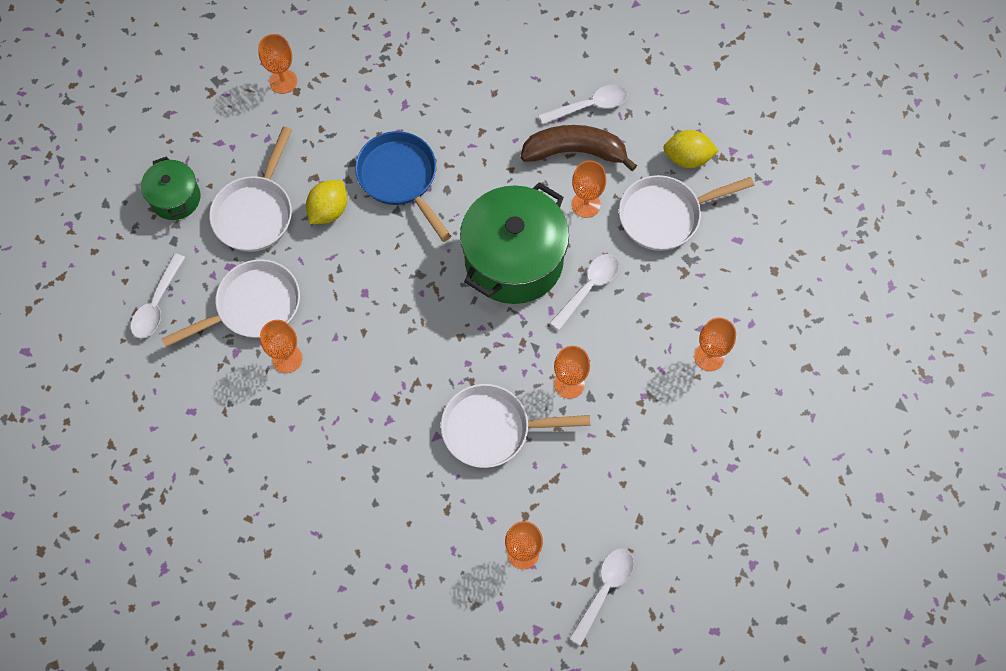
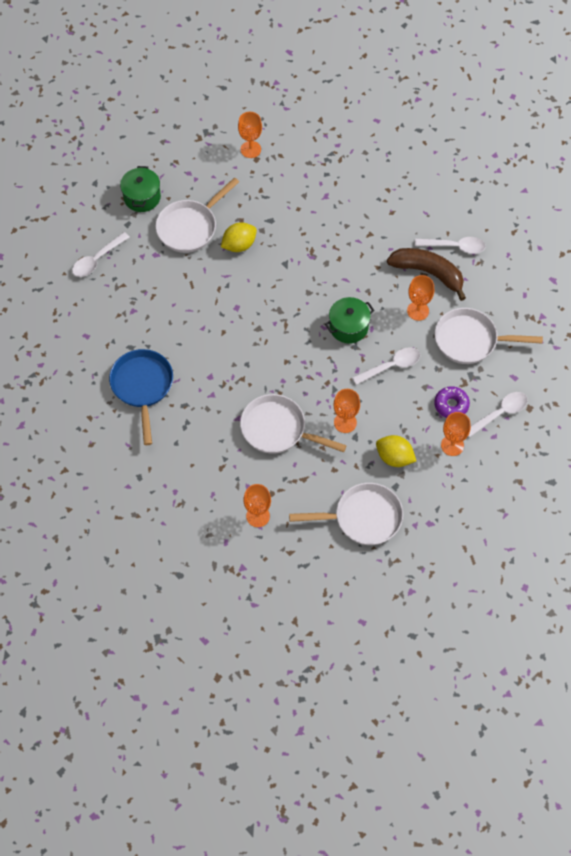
camera: 25 degrees right, 5 degrees down
white pan [161,259,300,347] -> white pan moved to [289,483,403,545]
orange goblet [260,320,302,373] -> none
blue pan [355,131,452,242] -> blue pan moved to [109,349,173,445]
green pot [460,182,569,304] -> green pot [325,297,374,344], size x0.52
white spoon [569,549,634,646] -> white spoon moved to [468,392,528,438]
yellow lemon [663,130,719,168] -> yellow lemon moved to [376,435,416,467]
none -> purple donut [434,386,470,418]

